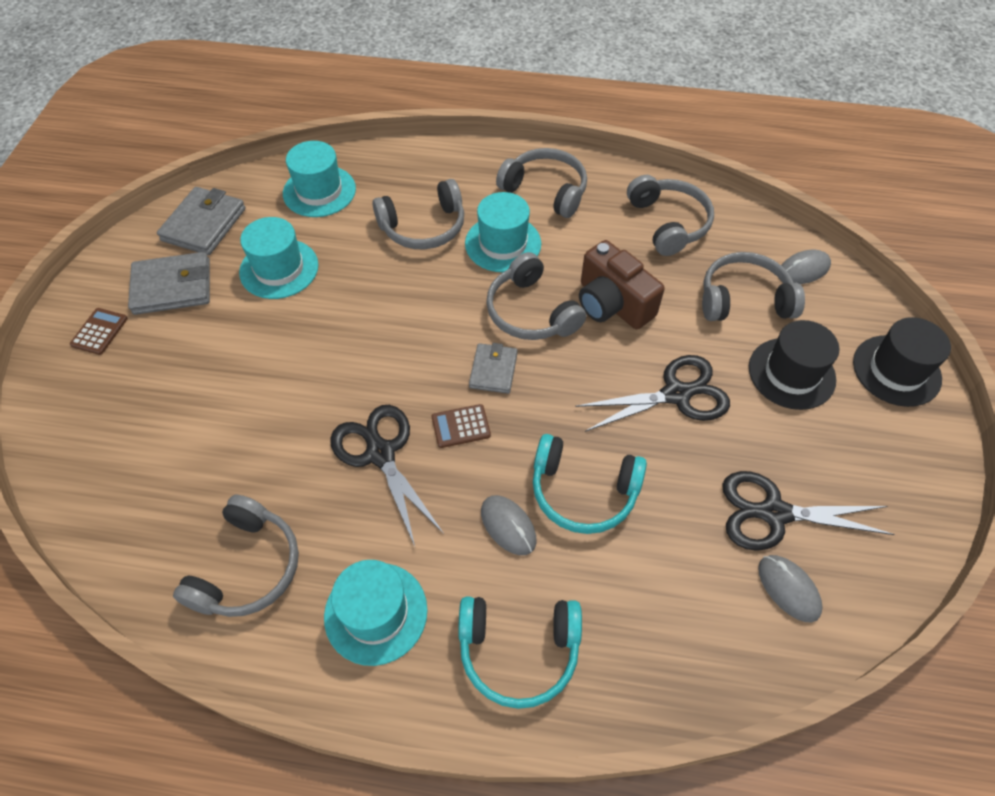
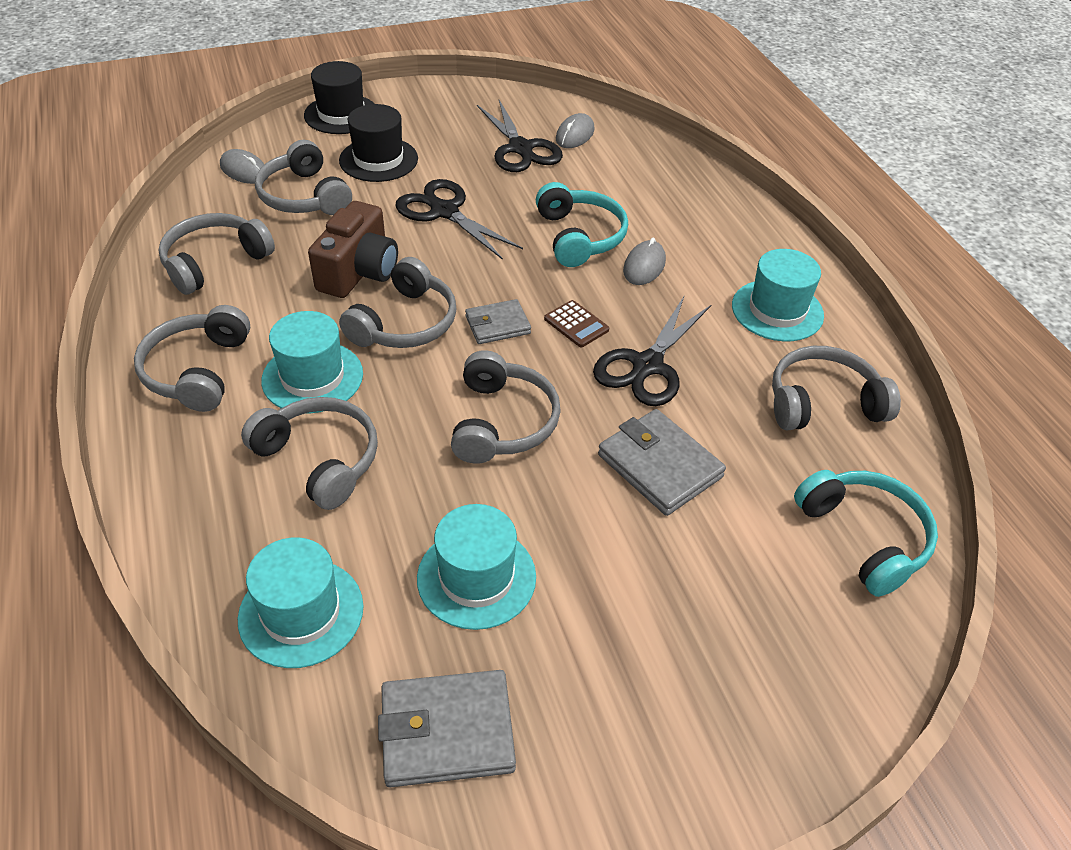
camera: 120 degrees left, 10 degrees down
brown calculator [70,308,128,355] -> none
grey wallet [128,252,210,315] -> grey wallet moved to [598,409,726,516]
turquoise headphones [458,596,582,709] -> turquoise headphones moved to [794,470,938,597]
none -> grey headphones [451,350,561,464]

